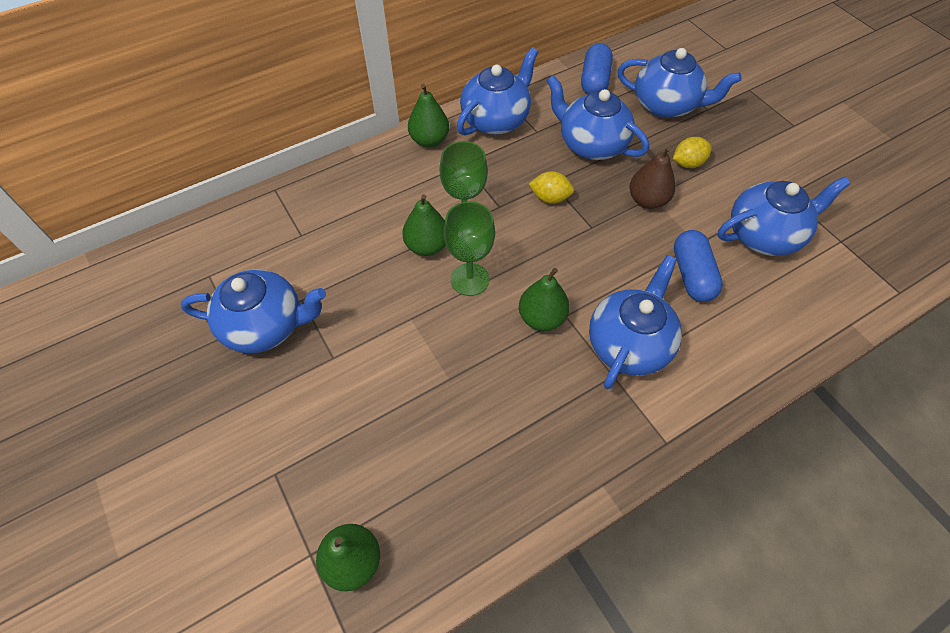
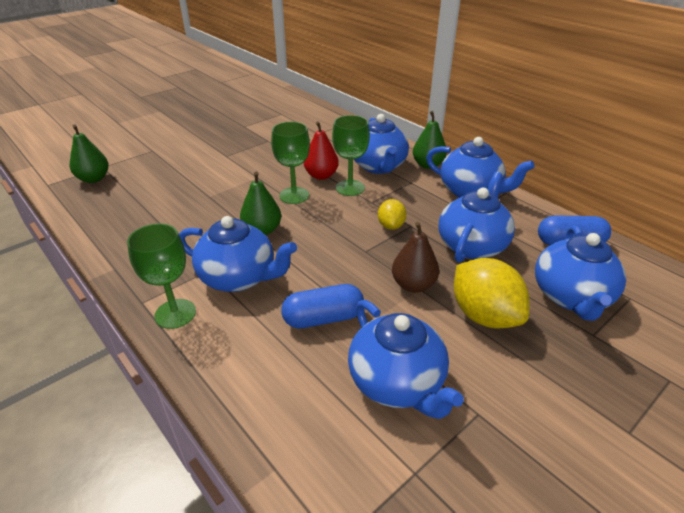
camera: 80 degrees right, 20 degrees down
blue teapot [181,269,326,353] -> blue teapot moved to [354,114,409,174]
green pear [402,194,446,256] -> red pear [304,121,339,180]
yellow lemon [673,137,712,168] -> yellow lemon [454,258,530,329], size x1.81
none -> green goblet [127,223,196,329]

